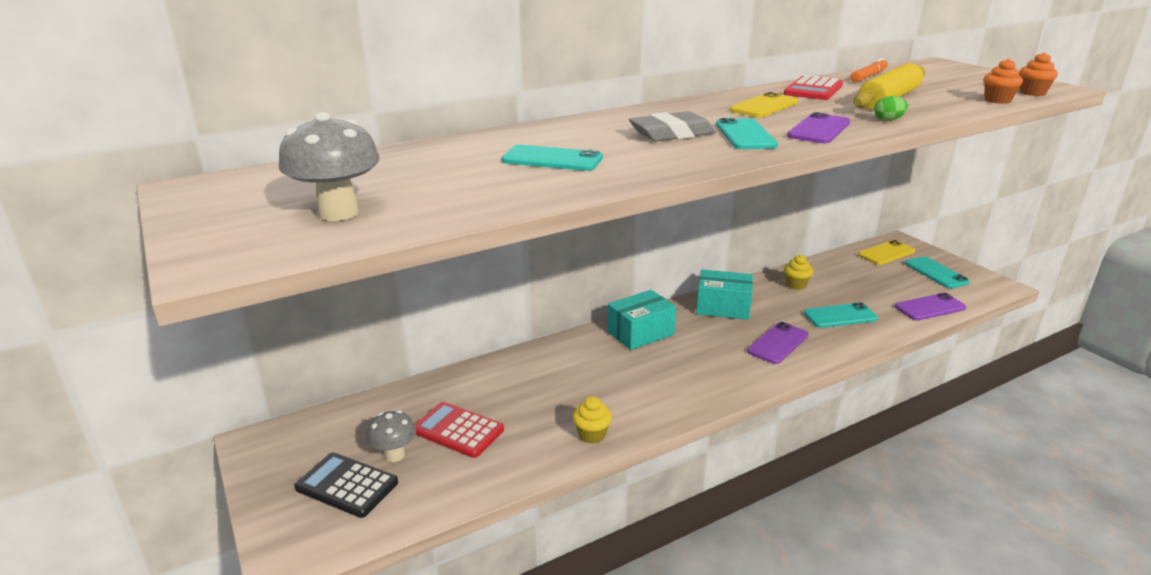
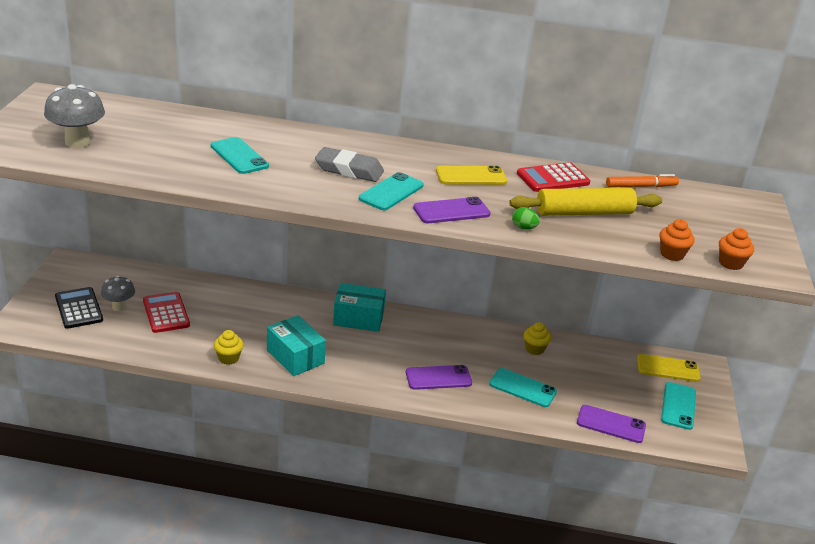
camera: 35 degrees right, 5 degrees up
turquoise box [696,270,753,320] -> turquoise box moved to [267,315,326,376]

